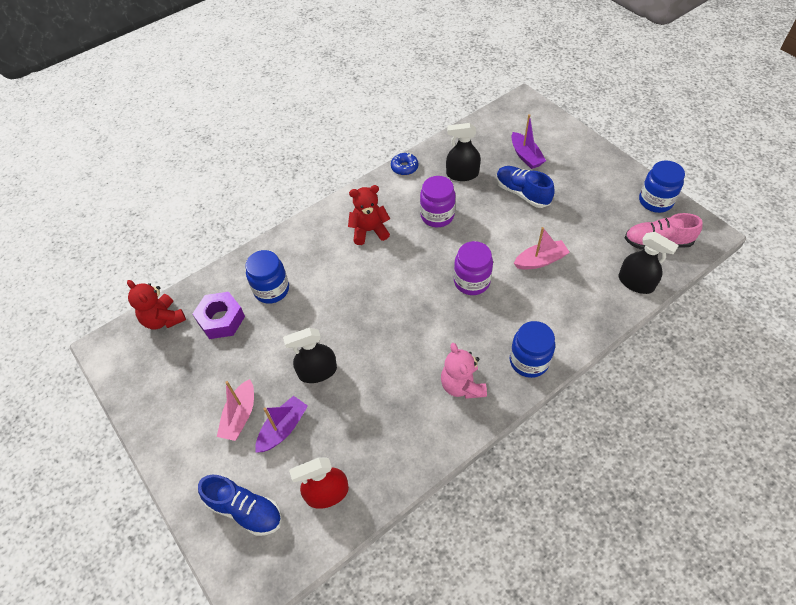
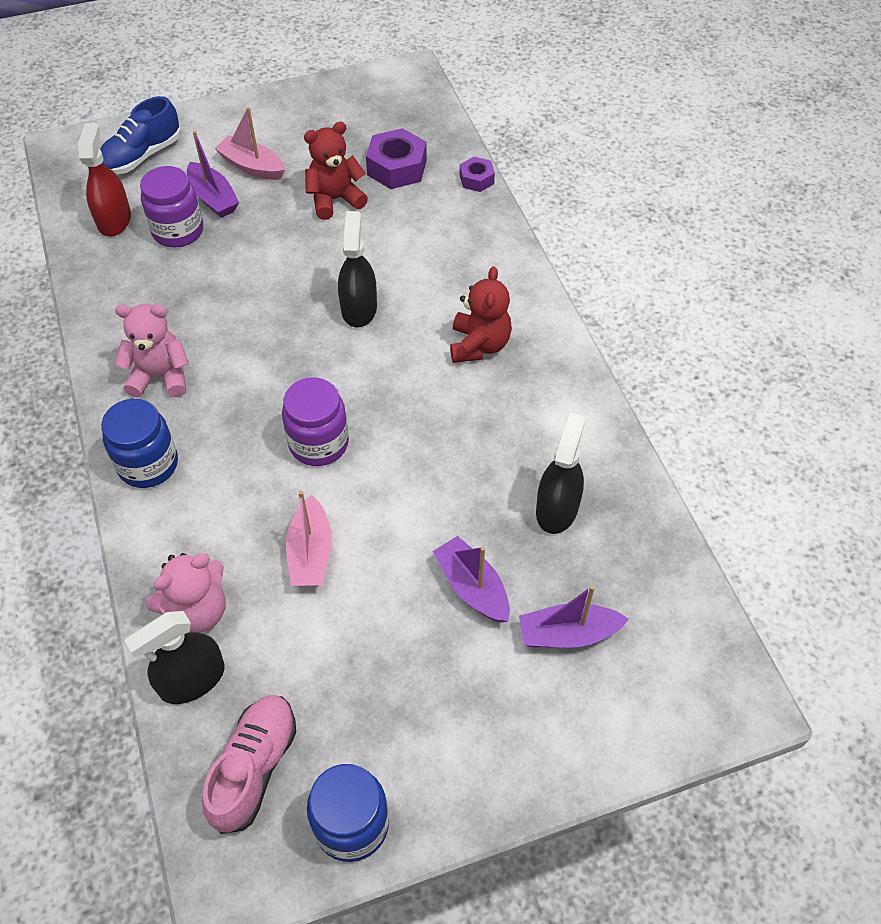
camera: 105 degrees right, 0 degrees up
red teddy bear [127,280,186,330] -> red teddy bear moved to [304,121,368,220]
blue jar [245,250,289,304] -> none
black spray bottle [283,328,337,383] -> black spray bottle moved to [338,211,377,328]
blue donut [391,152,419,175] -> none
purple jar [420,176,455,227] -> purple jar moved to [140,166,203,248]
blue shoe [496,166,554,208] -> purple boat [433,536,510,623]
none -> pink teddy bear [146,553,225,633]
none -> purple nut [460,157,495,192]

